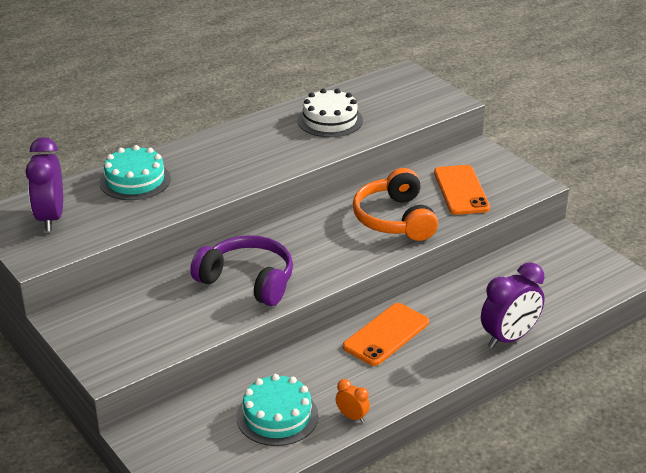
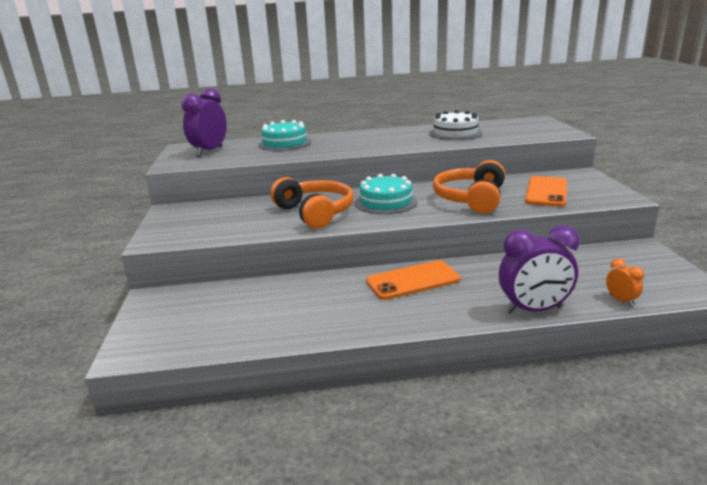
camera: 30 degrees right, 10 degrees down
purple headphones [190,235,293,306] -> orange headphones [270,177,354,229]
turquoise cake [236,374,319,446] -> turquoise cake moved to [355,174,418,214]
orange clock [336,379,370,423] -> orange clock moved to [606,259,644,307]

